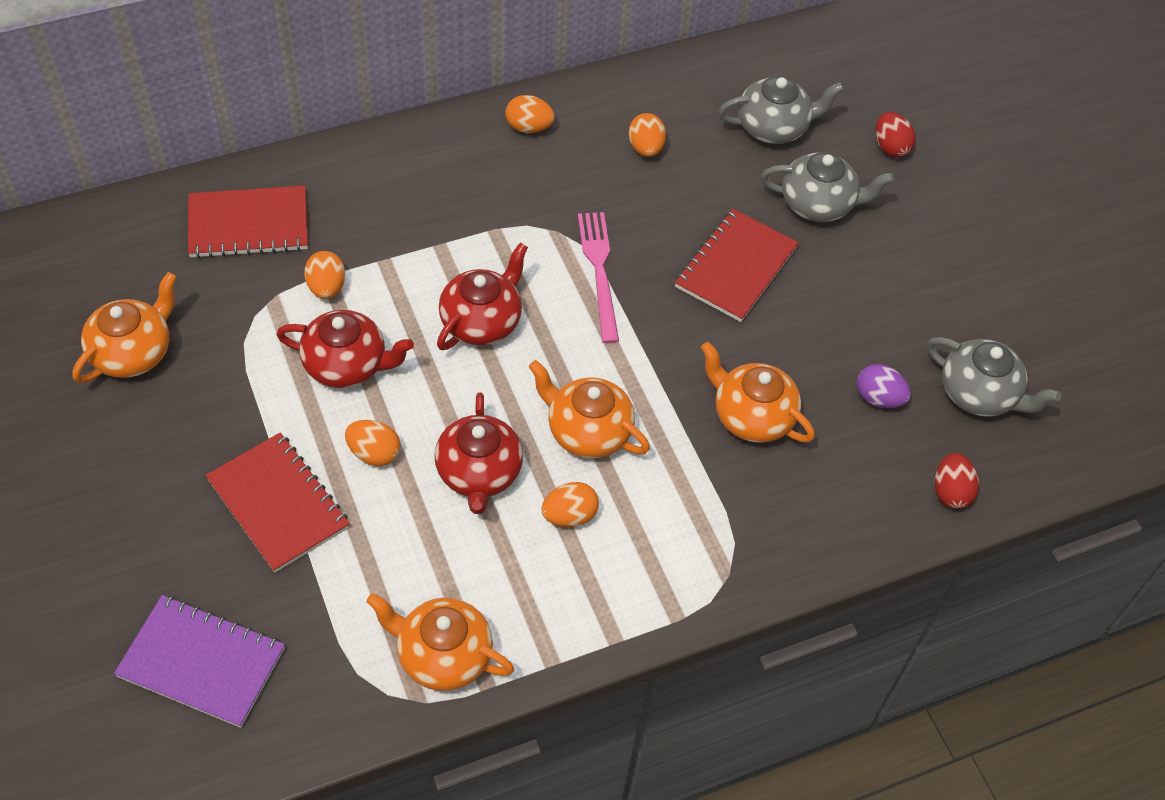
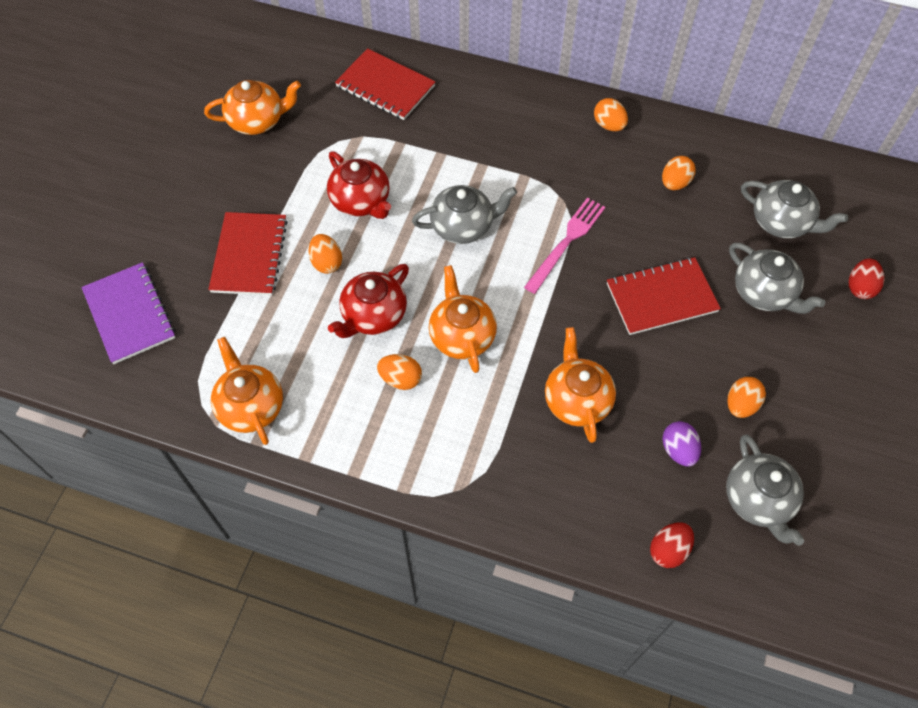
camera: 45 degrees right, 5 degrees up
orange egg [304,251,345,299] -> orange egg moved to [727,377,766,418]
red teapot [437,243,528,350] -> grey teapot [412,185,517,244]

